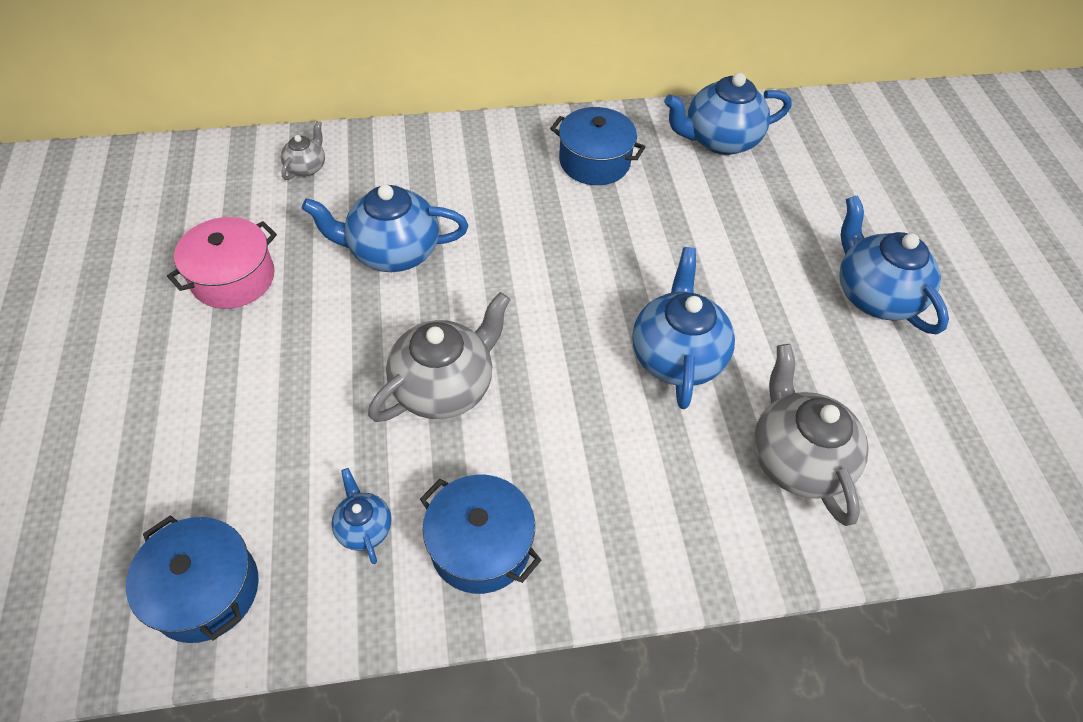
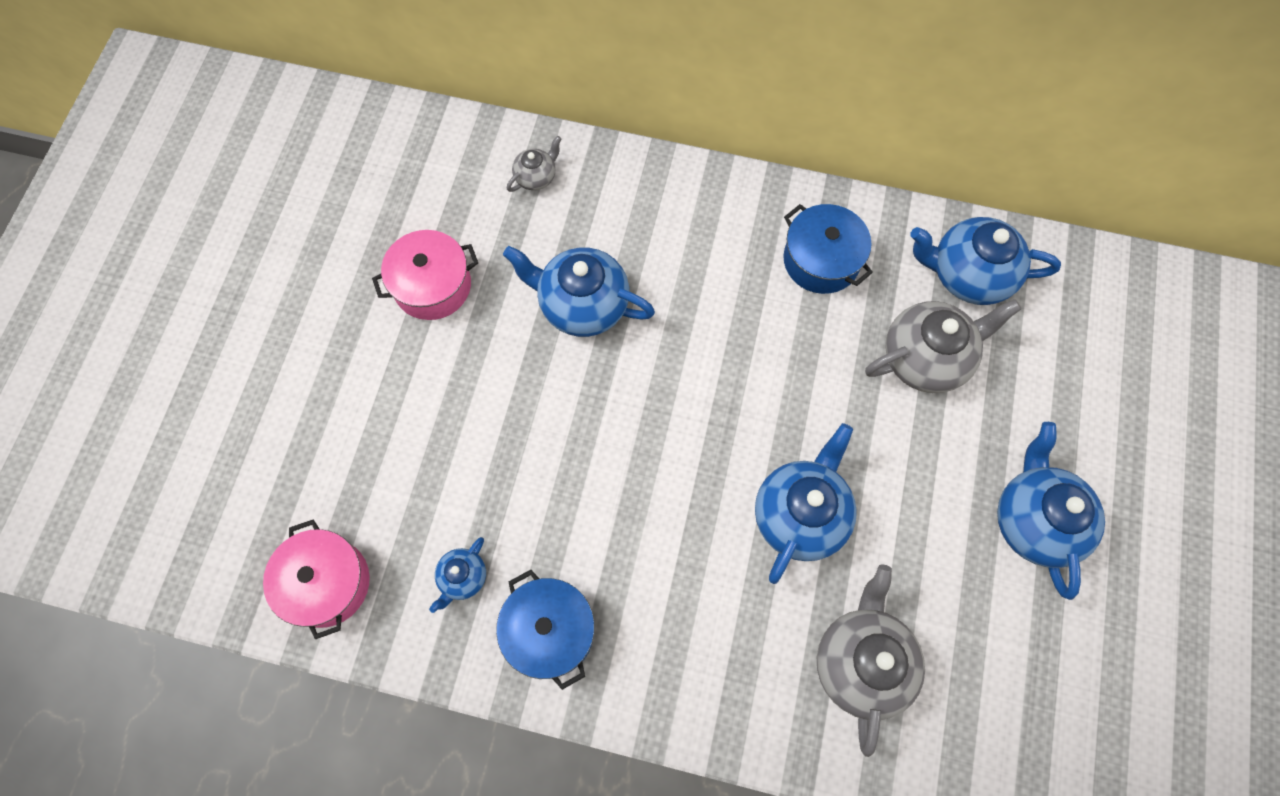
camera: 25 degrees right, 15 degrees up
blue pot [126,515,259,643] -> pink pot [263,519,370,639]
blue teapot [332,468,392,564] -> blue teapot turned 150 degrees counterclockwise [429,537,486,613]
grey teapot [368,292,511,422] -> grey teapot moved to [865,299,1021,393]

